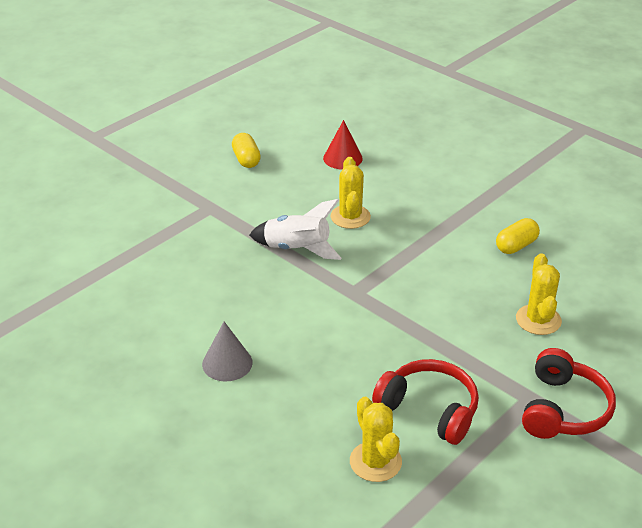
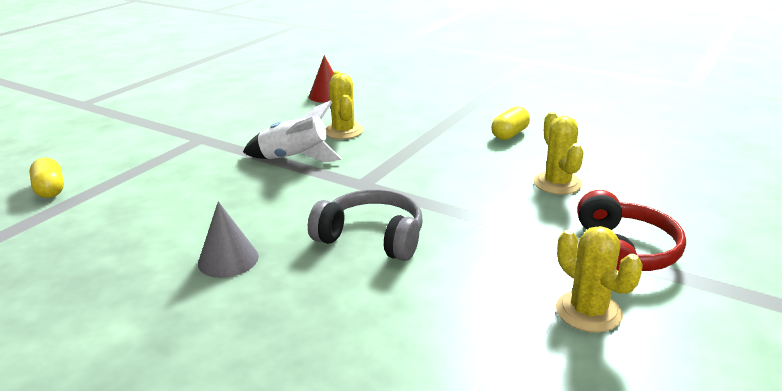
camera: 10 degrees left, 10 degrees down
yellow capsule [232,133,261,168] -> yellow capsule moved to [29,158,64,198]
yellow cactus [350,397,402,482] -> yellow cactus moved to [556,226,643,333]
red headphones [372,359,479,445] -> none
none -> grey headphones [308,189,423,261]

